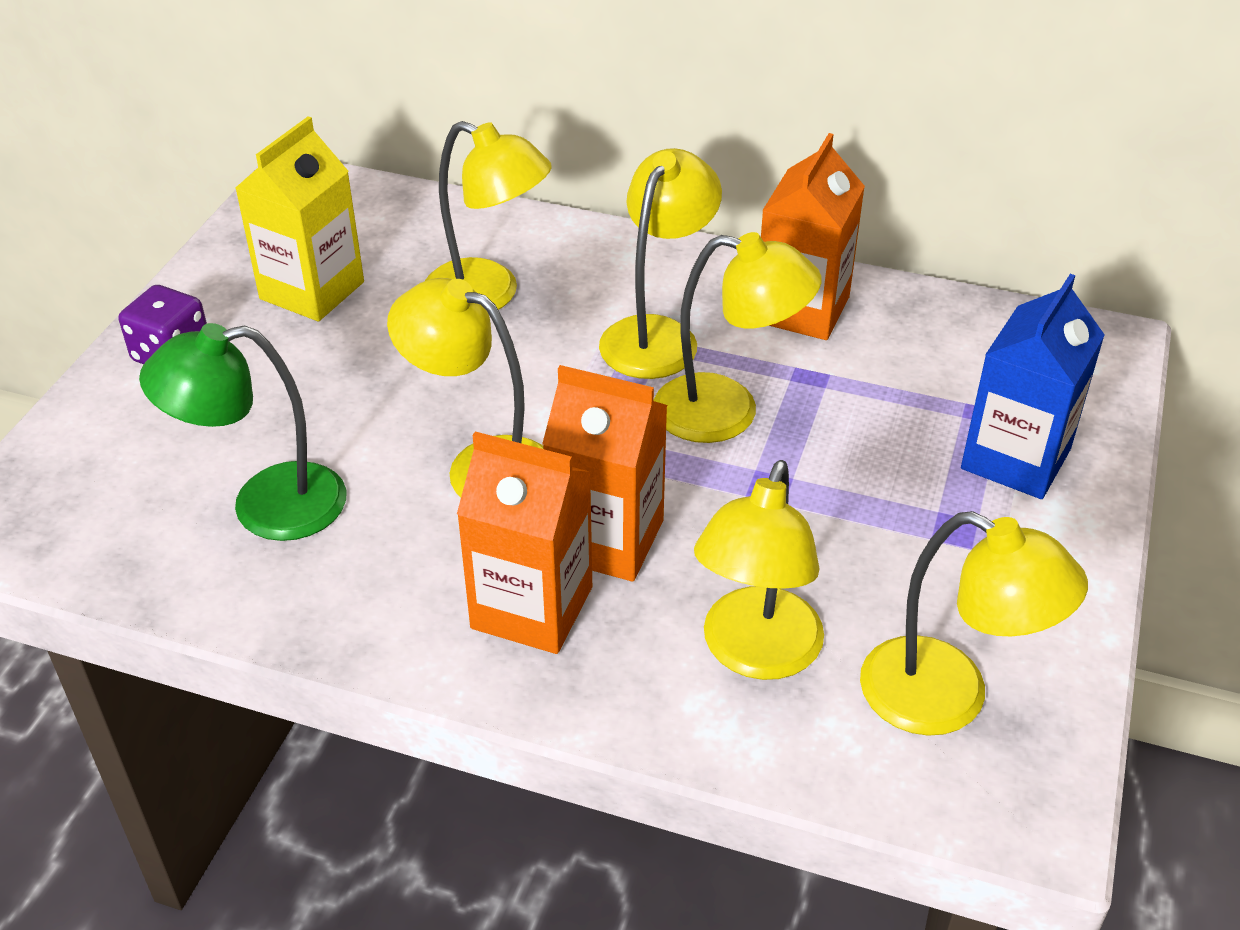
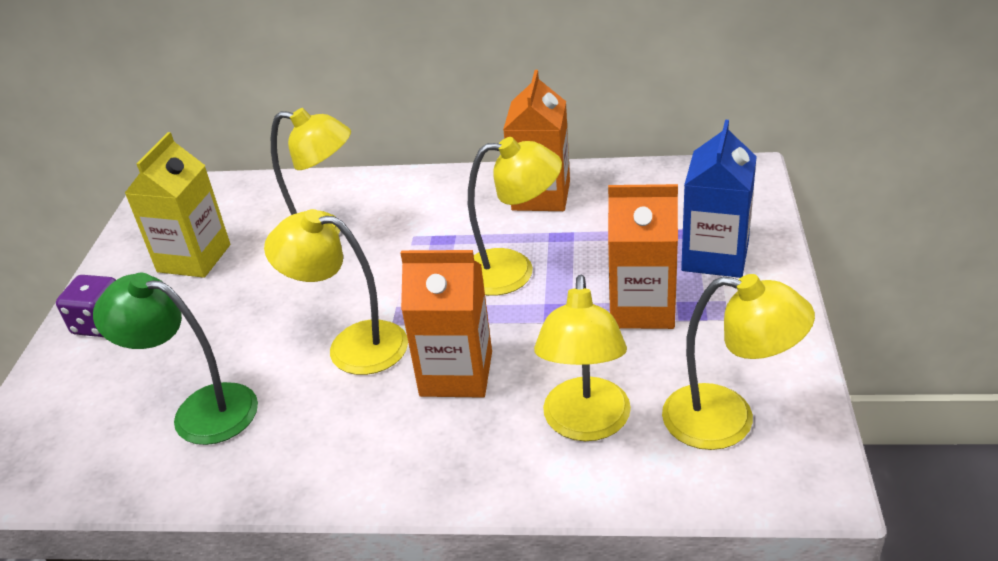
camera: 10 degrees left, 5 degrees down
green lamp [139,323,347,541] -> green lamp turned 45 degrees clockwise [93,273,258,445]
orange carton [457,431,592,654] -> orange carton moved to [608,184,678,329]
yellow lamp [599,148,722,379] -> none

